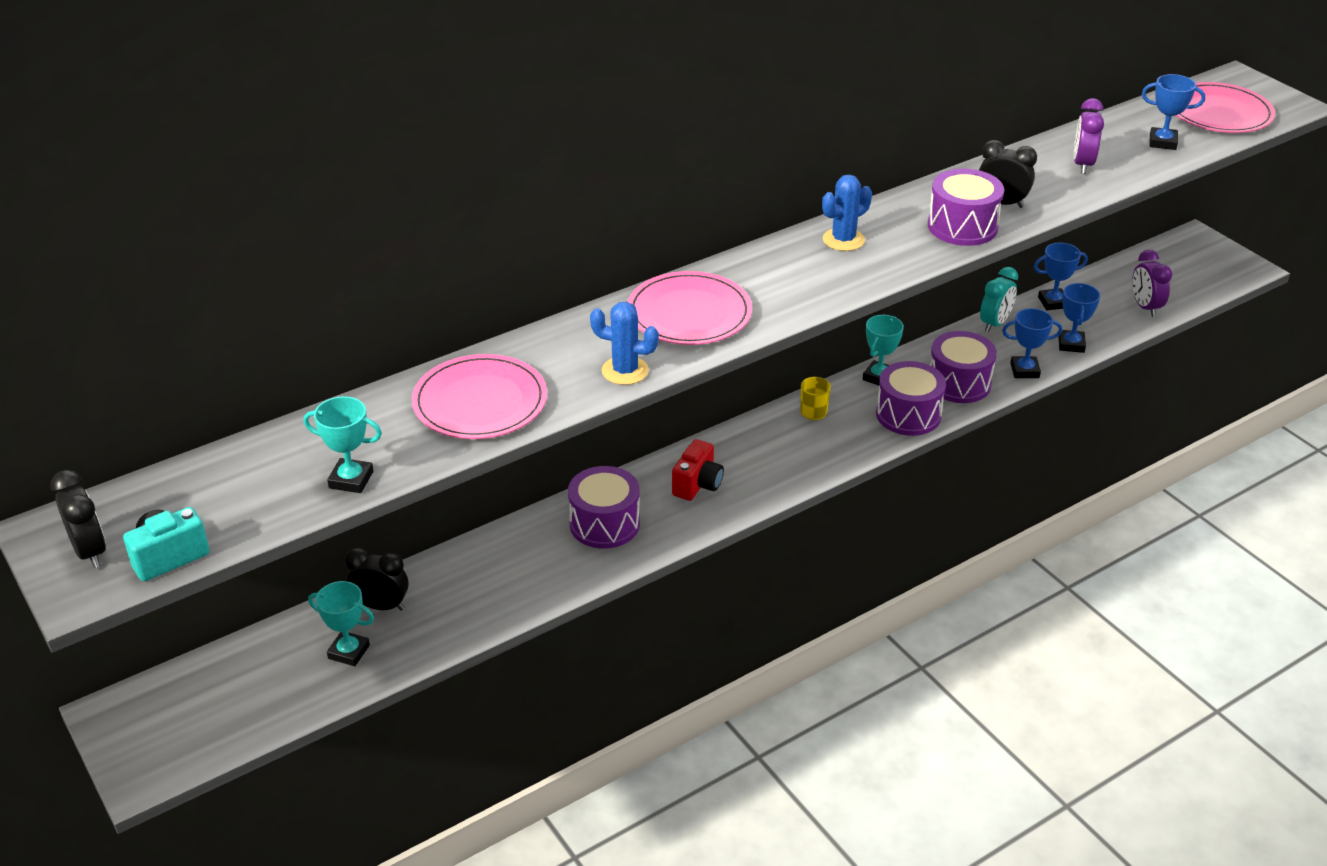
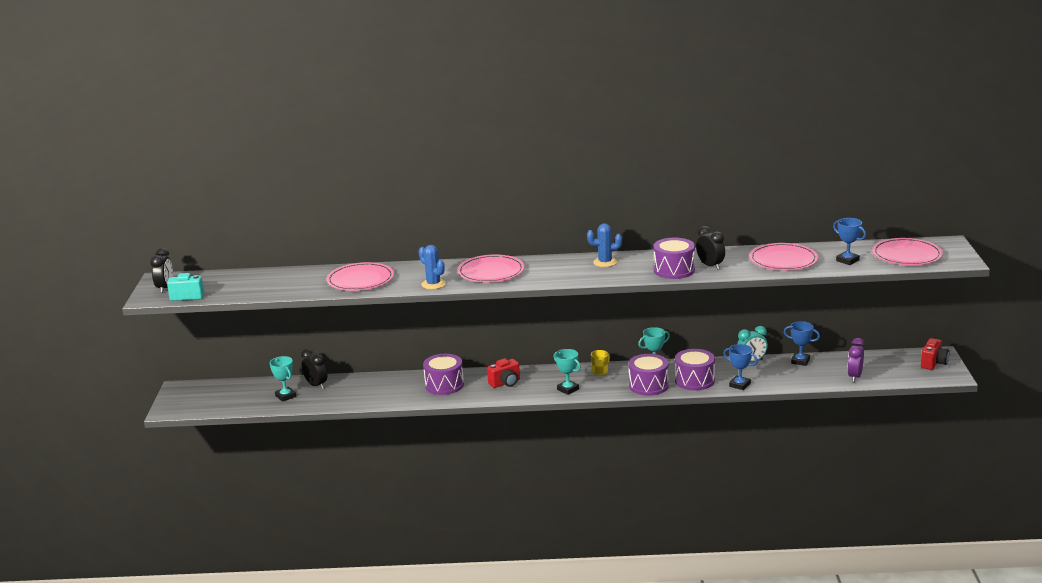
camera: 35 degrees right, 15 degrees down
turquoise trophy [304,396,382,493] -> turquoise trophy moved to [554,349,581,395]
blue trophy [1058,283,1100,353] -> none
purple clock [1074,98,1104,174] -> pink plate [749,243,818,271]
none -> red camera [921,338,950,370]

